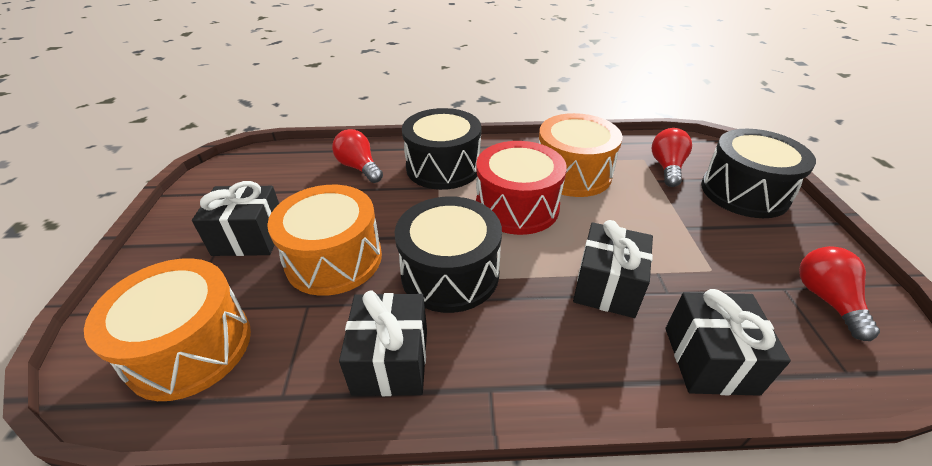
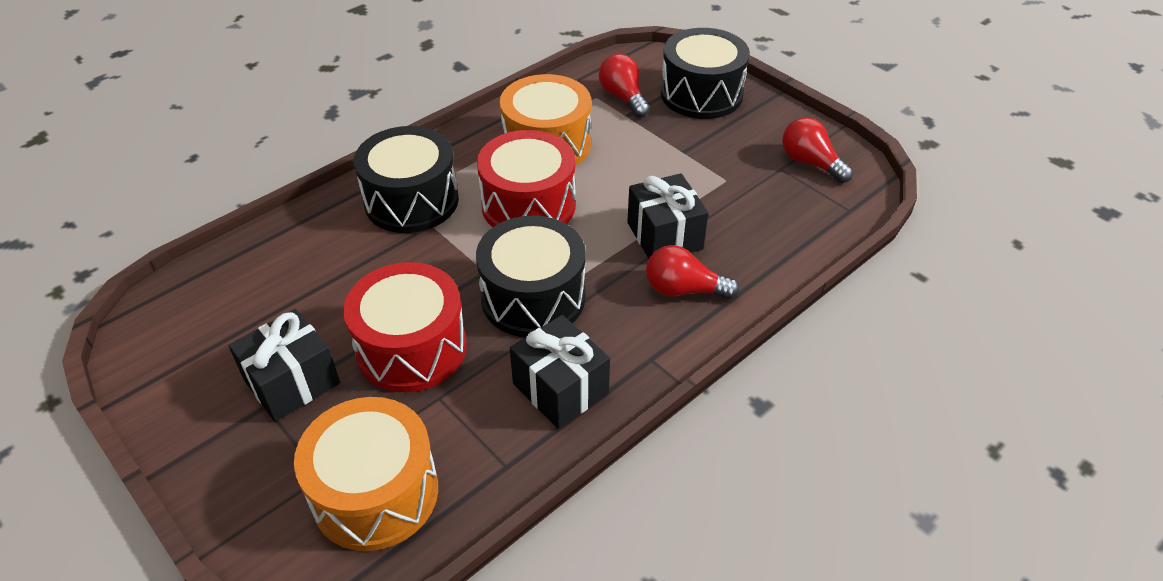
camera: 40 degrees left, 5 degrees up
orange drum [267,185,382,296] -> red drum [343,262,467,393]
red light bulb [332,129,383,183] -> red light bulb moved to [646,245,739,299]
black gift [666,289,791,396] -> none

